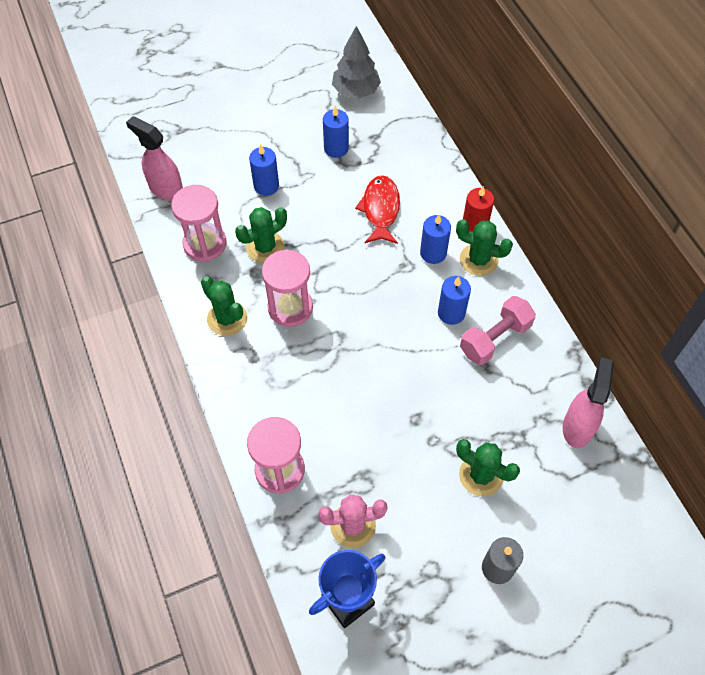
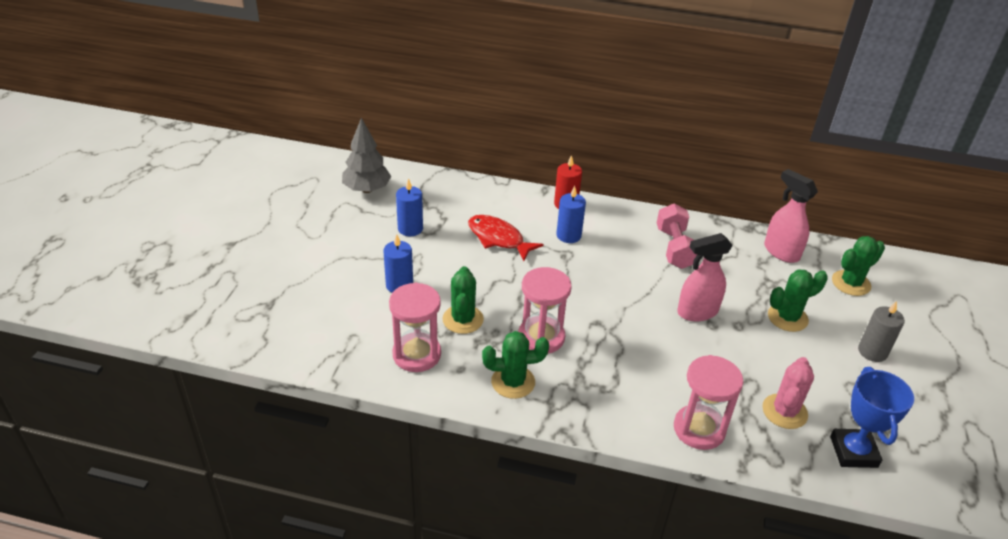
camera: 55 degrees left, 20 degrees down
pink spray bottle [126,116,183,201] -> pink spray bottle moved to [677,233,733,321]
blue candle [438,276,471,325] -> none
green cactus [456,219,513,276] -> green cactus moved to [832,236,885,296]

